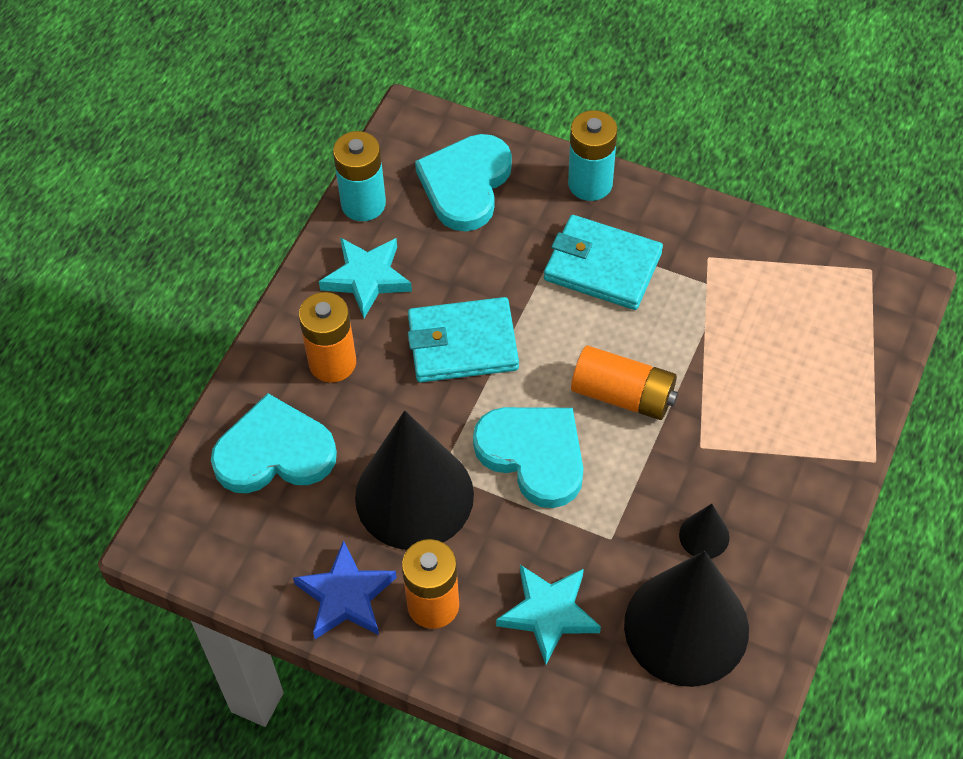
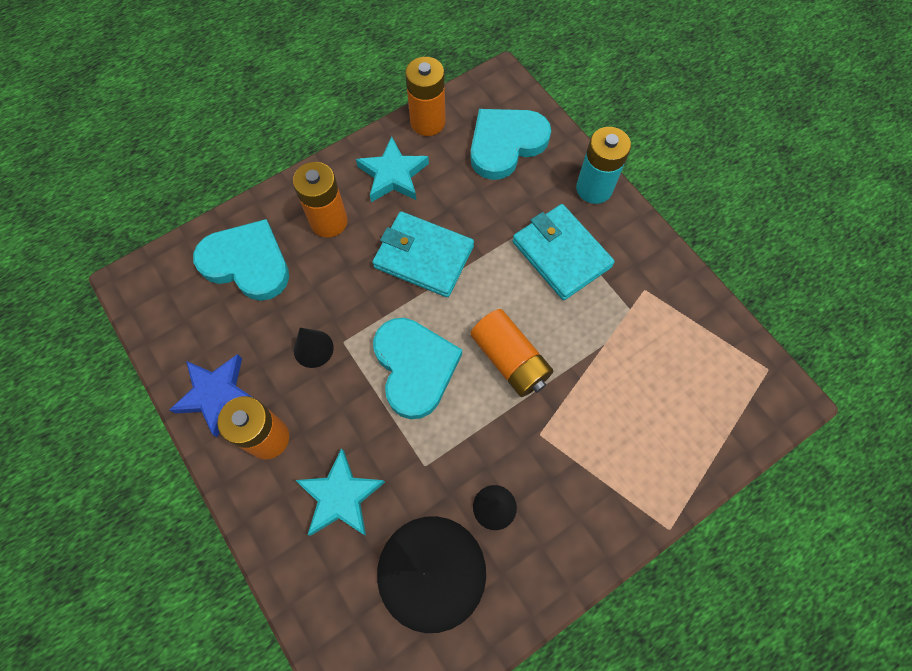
camera: 30 degrees right, 10 degrees up
turquoise battery [333,131,386,221] -> orange battery [405,57,445,136]
black cone [355,411,474,550] -> black cone [294,328,334,368], size x0.42

